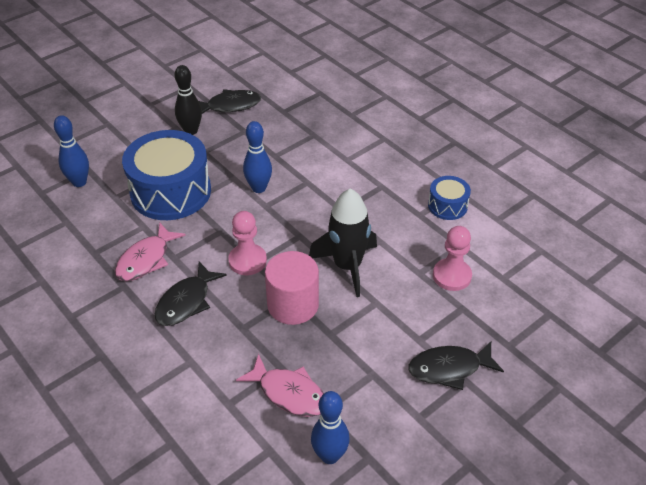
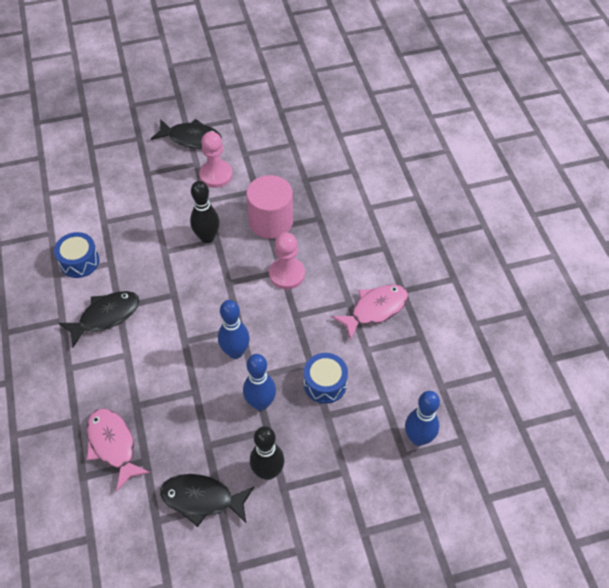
camera: 155 degrees left, 10 degrees up
blue drum [122,130,211,220] -> blue drum [304,353,348,404], size x0.48
black fish [154,262,227,326] -> black fish moved to [58,291,140,347]
pink fish [236,354,324,417] -> pink fish moved to [87,408,150,491]
black rocket [309,189,377,297] -> black bowling pin [190,181,219,243]
blue bowling pin [311,391,350,464] -> blue bowling pin moved to [243,354,276,411]
pink pawn [433,226,472,291] -> pink pawn moved to [199,131,233,188]

